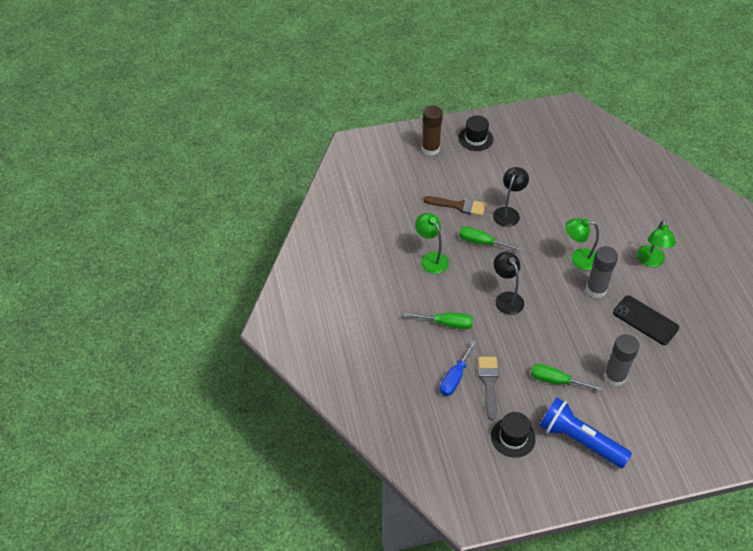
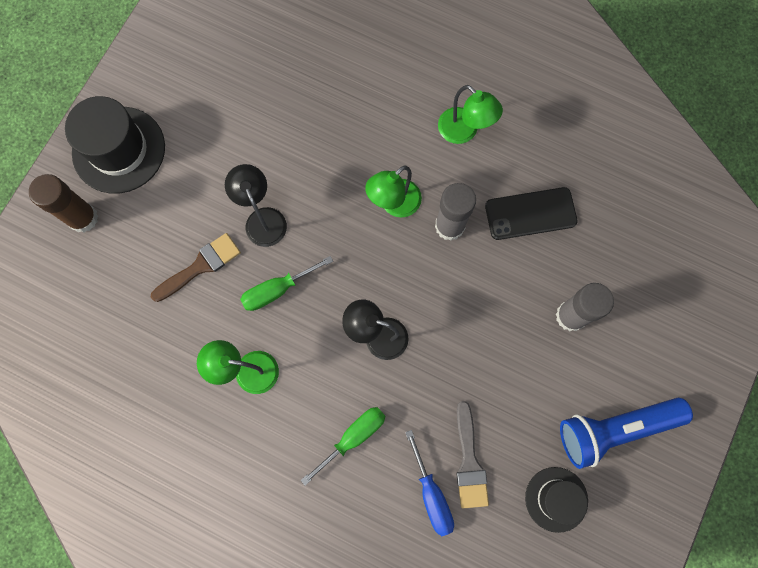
camera: 50 degrees left, 25 degrees up
black hat [458,116,493,151] -> black hat [65,96,165,194], size x1.65
grey brush [478,357,499,420] -> grey brush turned 135 degrees counterclockwise [456,401,489,508]
green screwdriver [531,364,603,391] -> none

